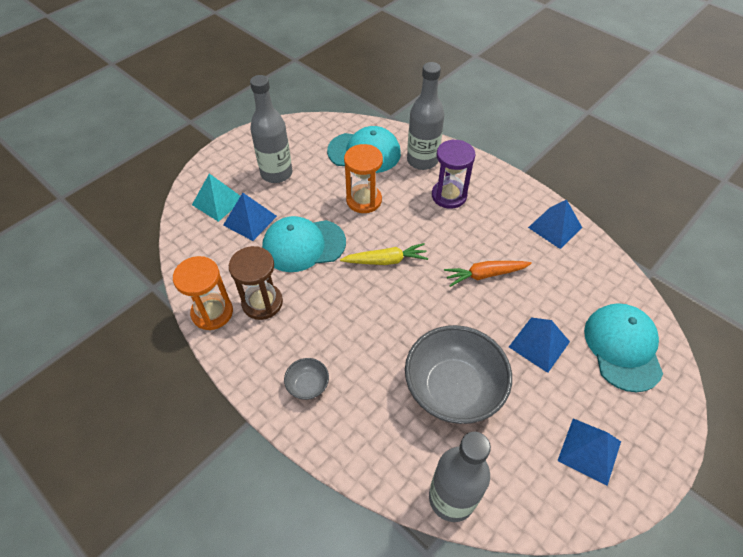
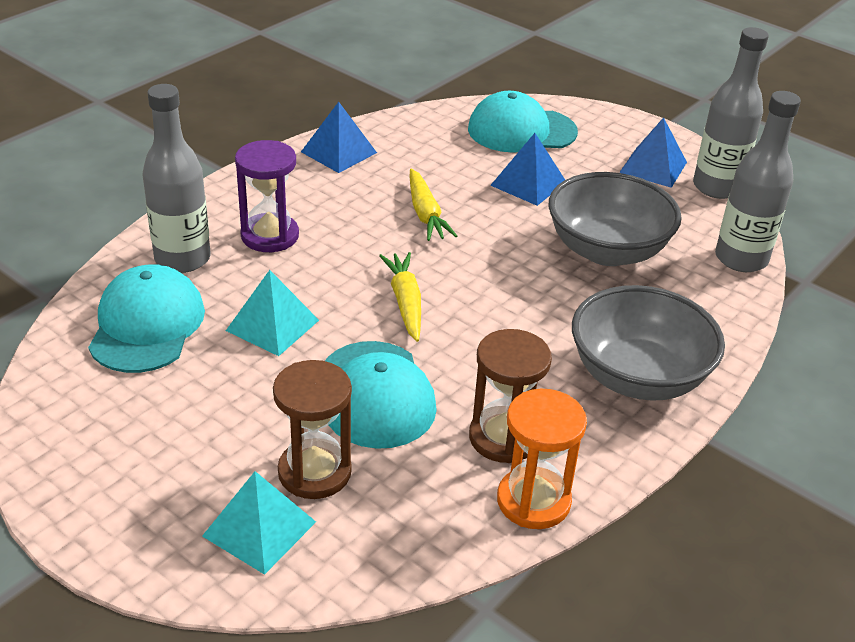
camera: 95 degrees left, 15 degrees down
blue pyramid [223,193,277,241] -> brown hourglass [273,360,352,499]
grey bottle [250,75,293,183] -> grey bottle moved to [693,27,769,199]
grey bowl [284,358,329,400] -> grey bowl [572,285,725,401], size x2.29
orange hourglass [344,144,383,213] -> turquoise pyramid [226,270,319,356]
orange carrot [444,261,532,287] -> yellow carrot [410,169,457,241]

